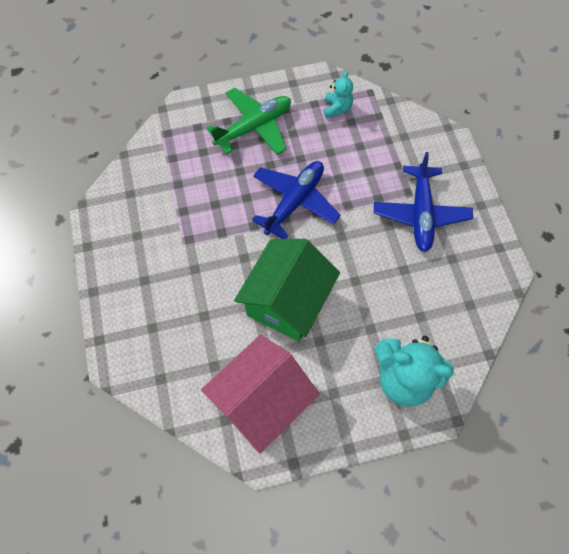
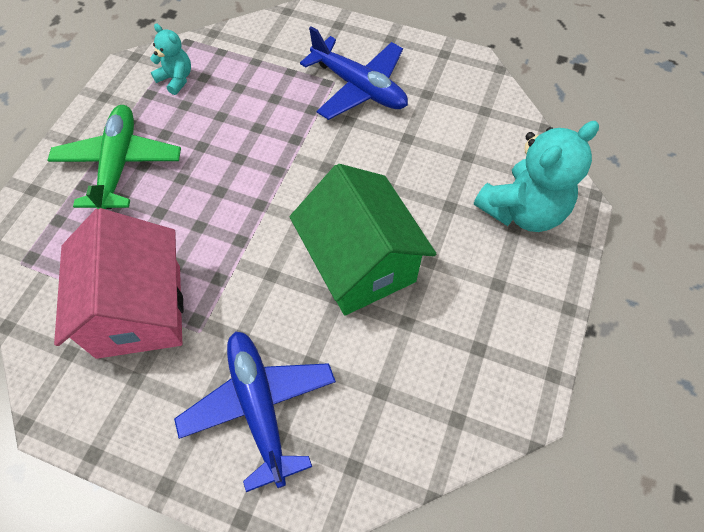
camera: 55 degrees left, 5 degrees down
pink house [201,335,319,453] -> pink house moved to [54,208,184,359]
blue plane [252,161,341,239] -> blue plane moved to [174,331,336,492]

